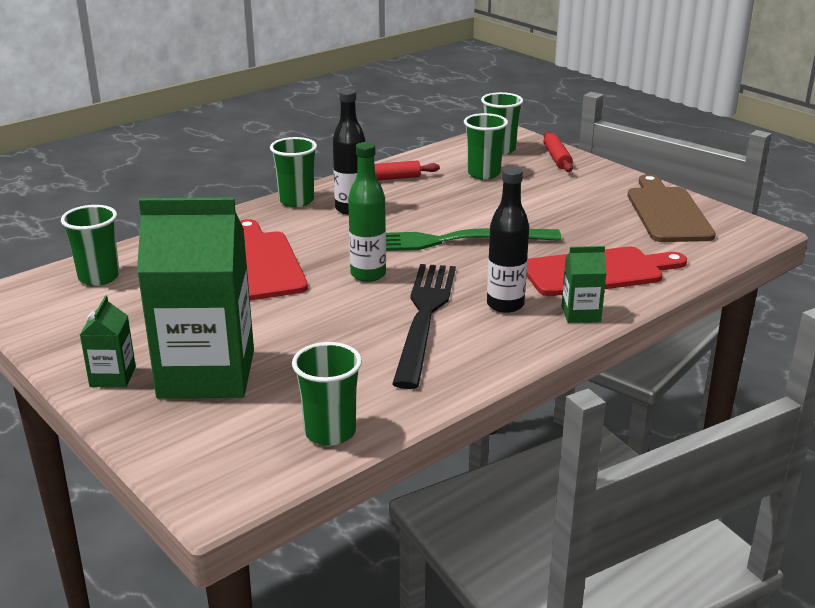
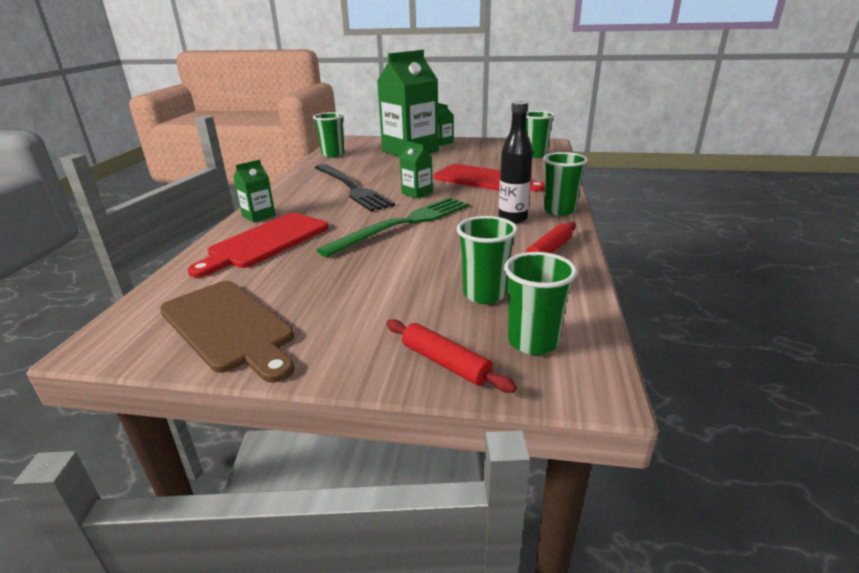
camera: 140 degrees right, 0 degrees up
green bottle [348,142,386,282] -> green carton [400,141,433,199]
black bottle [487,167,529,313] -> none

